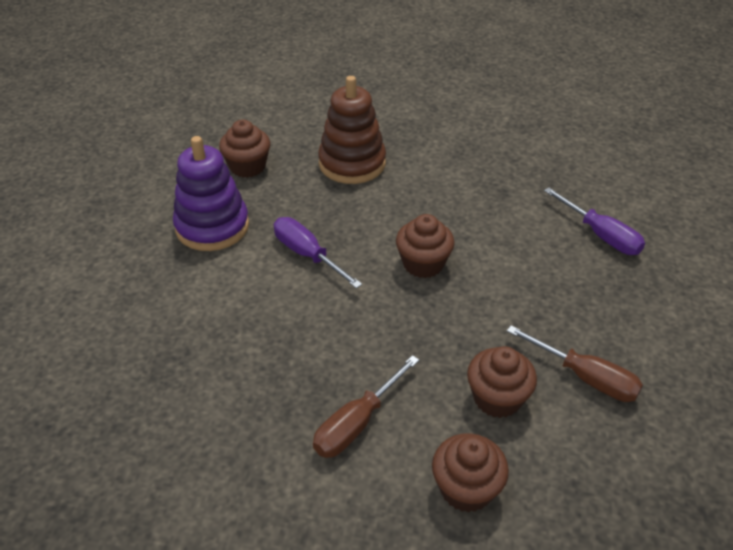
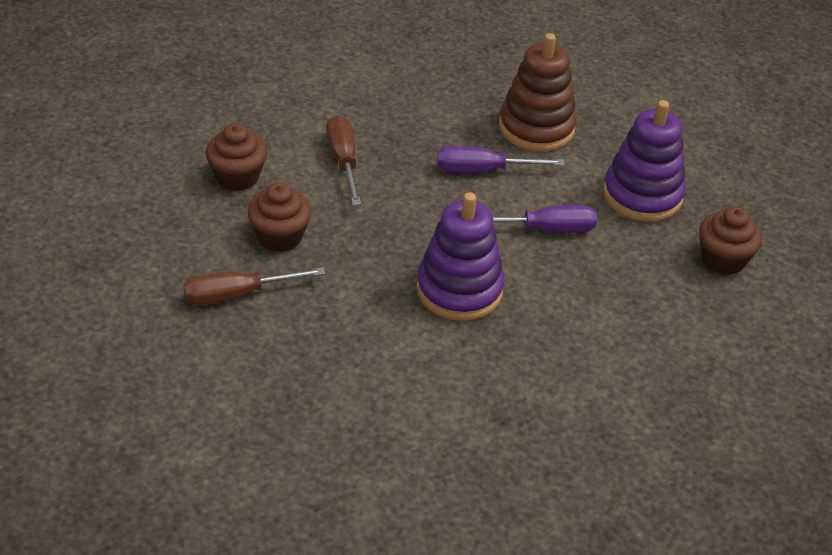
camera: 125 degrees right, 0 degrees up
brown stacking toy [318,76,386,184] -> brown stacking toy moved to [499,33,577,152]
brown cupcake [396,214,455,278] -> purple stacking toy [416,192,505,321]
purple screwdriver [544,188,645,255] -> purple screwdriver moved to [437,146,565,173]

